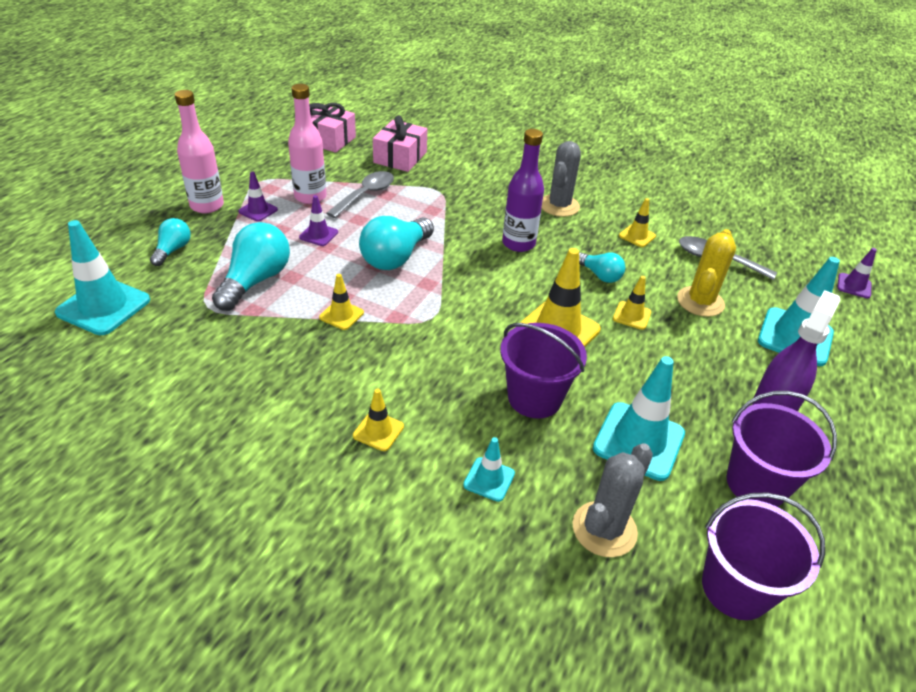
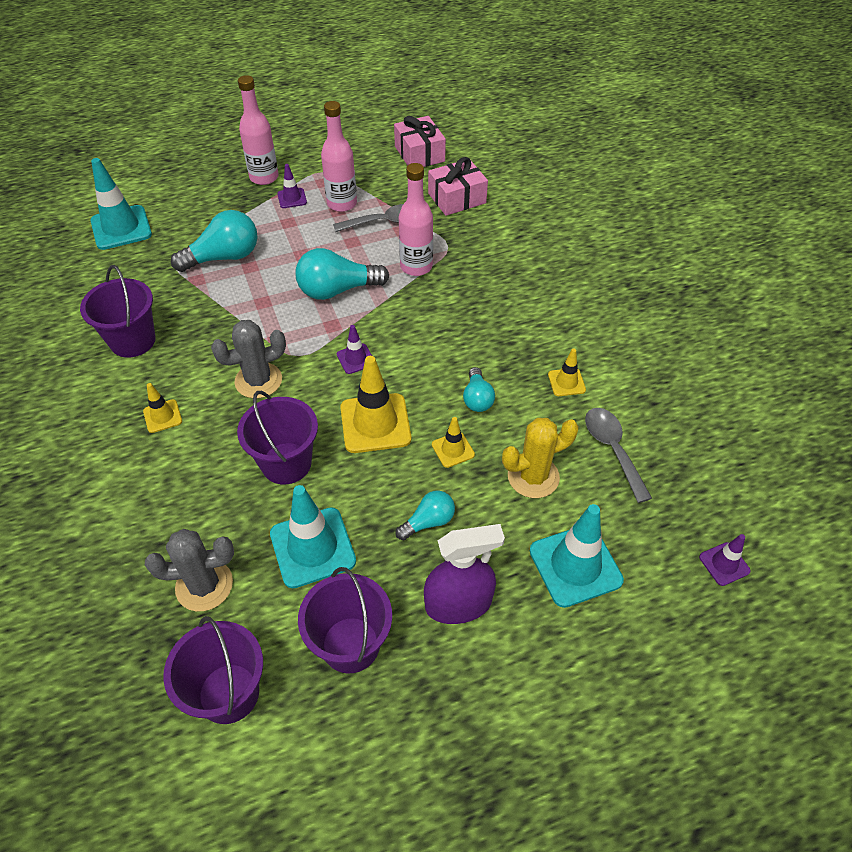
camera: 45 degrees right, 10 degrees up
turquoise light bulb [150,218,191,266] -> turquoise light bulb moved to [395,491,455,541]
purple traffic cone [299,195,338,246] -> purple traffic cone moved to [337,325,372,374]
yellow traffic cone [319,274,364,330] -> none
turquoise traffic cone [463,437,515,502] -> none
purple bottle [502,129,544,252] -> none
grey cactus [542,141,581,217] -> grey cactus moved to [211,320,286,398]
none -> purple bucket [80,265,156,358]
none -> pink bottle [399,163,433,276]

